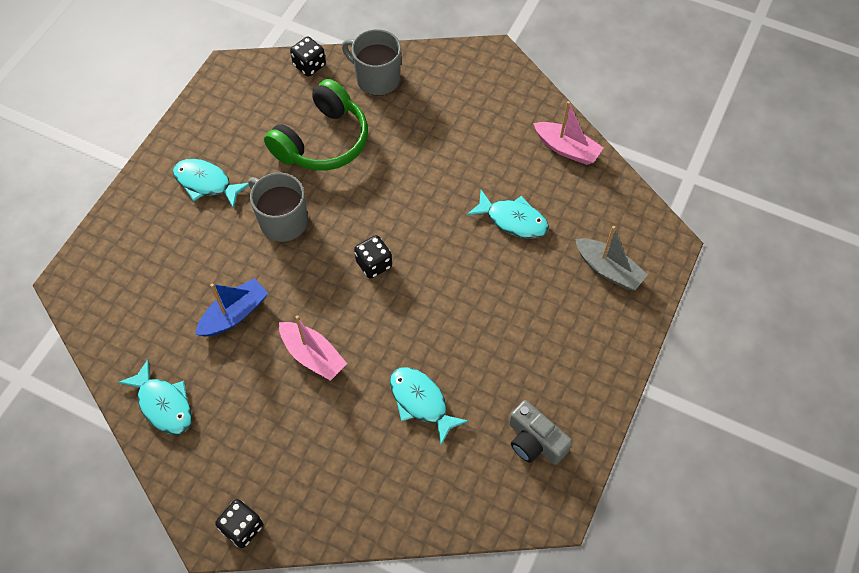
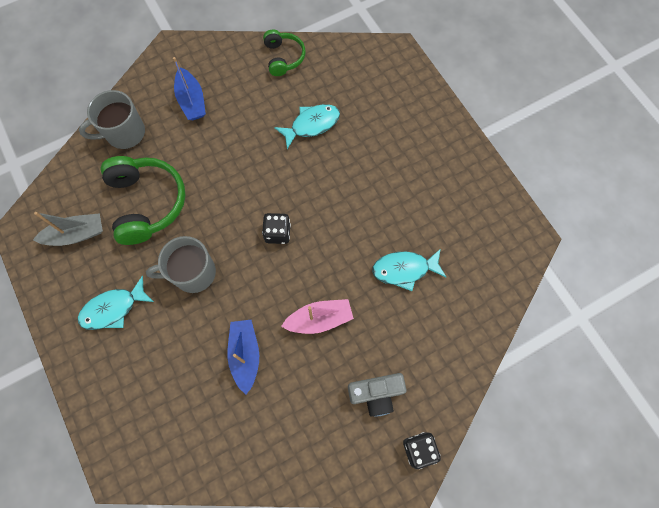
camera: 55 degrees left, 10 degrees up
turquoise fish [118,359,192,435] -> none
black dice [290,37,326,77] -> none
grey camera [509,400,573,465] -> grey camera moved to [348,373,407,417]
pink boat [533,101,604,165] -> green headphones [263,29,305,76]
grey boat [575,226,648,290] -> grey boat moved to [33,212,103,246]
none -> blue boat [173,57,206,120]

